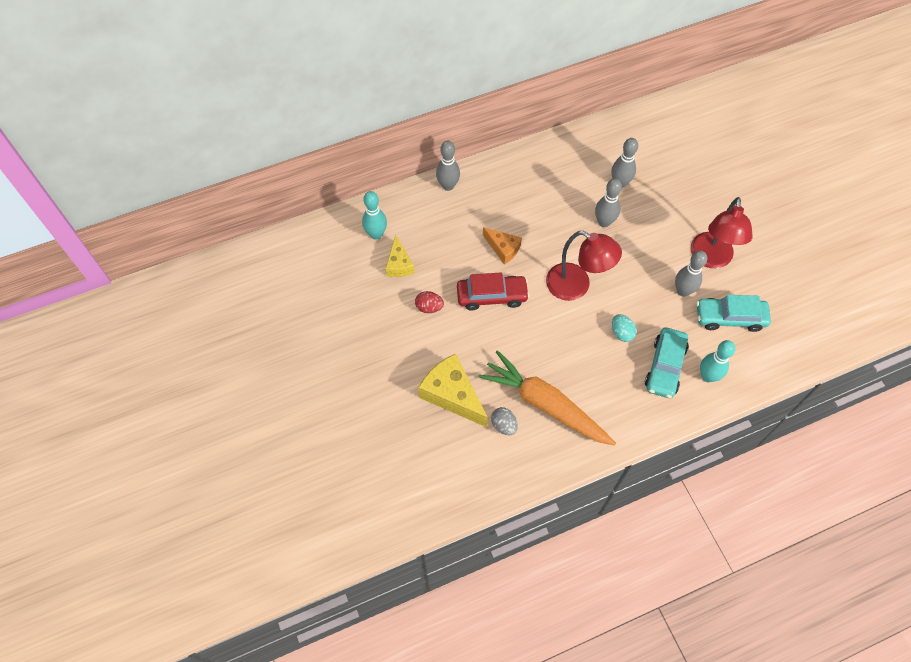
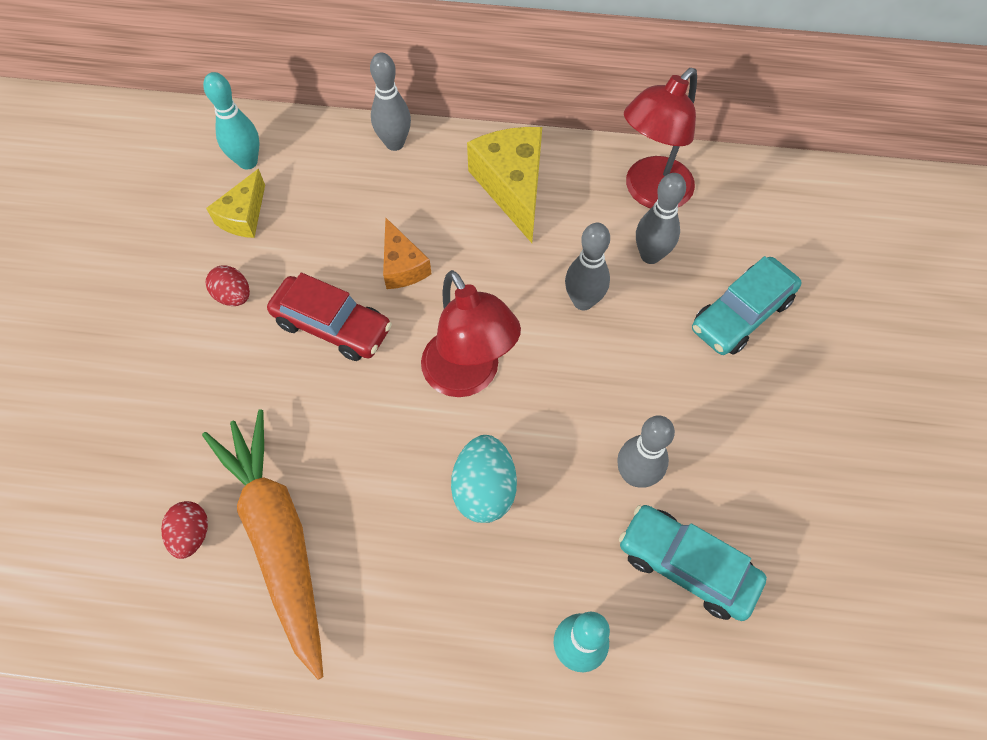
camera: 30 degrees right, 0 degrees up
yellow cheese [418,353,488,427] -> yellow cheese moved to [467,127,542,243]
grey egg [491,407,518,435] -> red egg [161,501,208,559]
turquoise egg [612,314,637,342] -> turquoise egg [451,435,517,523], size x1.55
turquoise car [645,327,689,398] -> turquoise car moved to [692,256,801,355]
red lamp [691,197,753,268] -> red lamp moved to [624,68,697,208]

